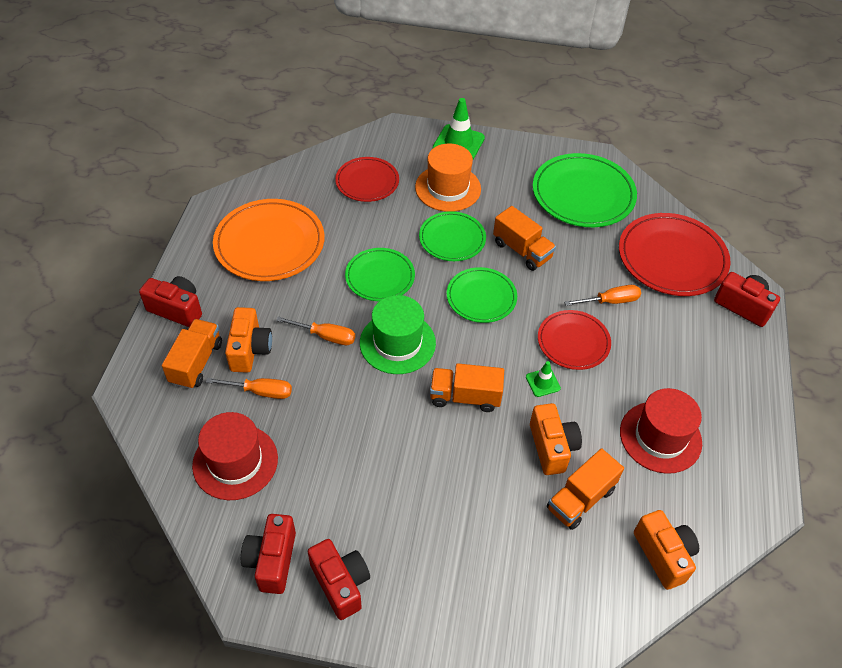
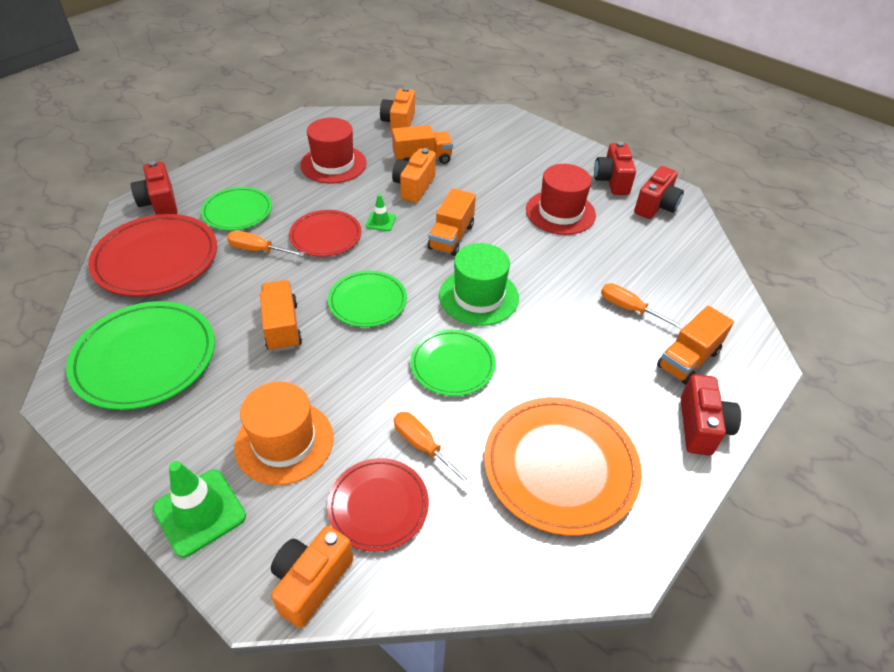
camera: 150 degrees left, 5 degrees down
red camera [139,276,202,327] -> red camera turned 135 degrees counterclockwise [681,374,741,456]
red hat [192,412,278,500] -> red hat moved to [526,164,596,235]
orange camera [225,307,272,373] -> orange camera moved to [271,526,353,628]
orange screwdriver [276,317,355,345] -> orange screwdriver moved to [394,412,473,487]
green plate [419,211,486,261] -> green plate moved to [201,187,272,230]
orange truck [430,363,504,412] -> orange truck turned 75 degrees clockwise [428,188,476,256]

